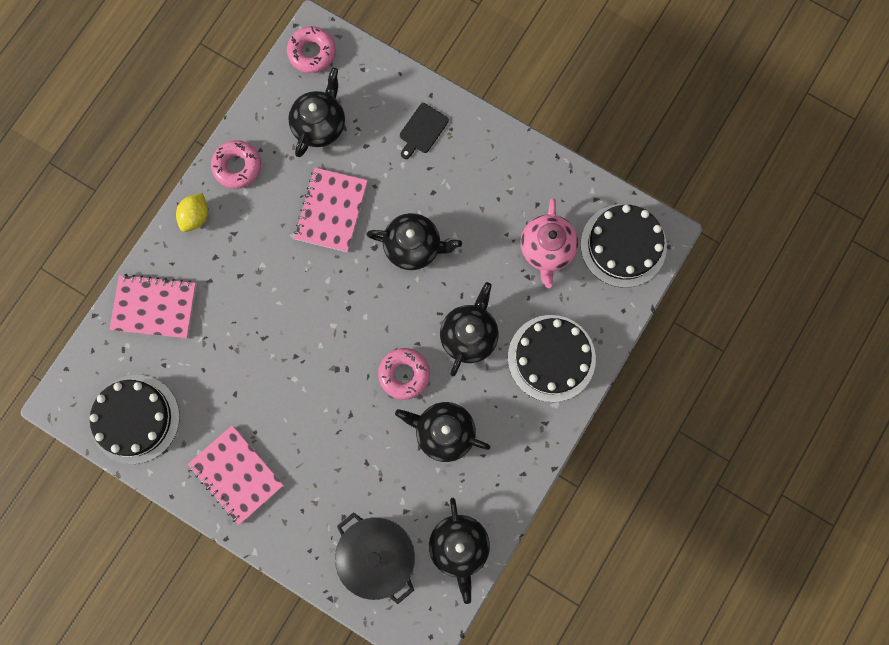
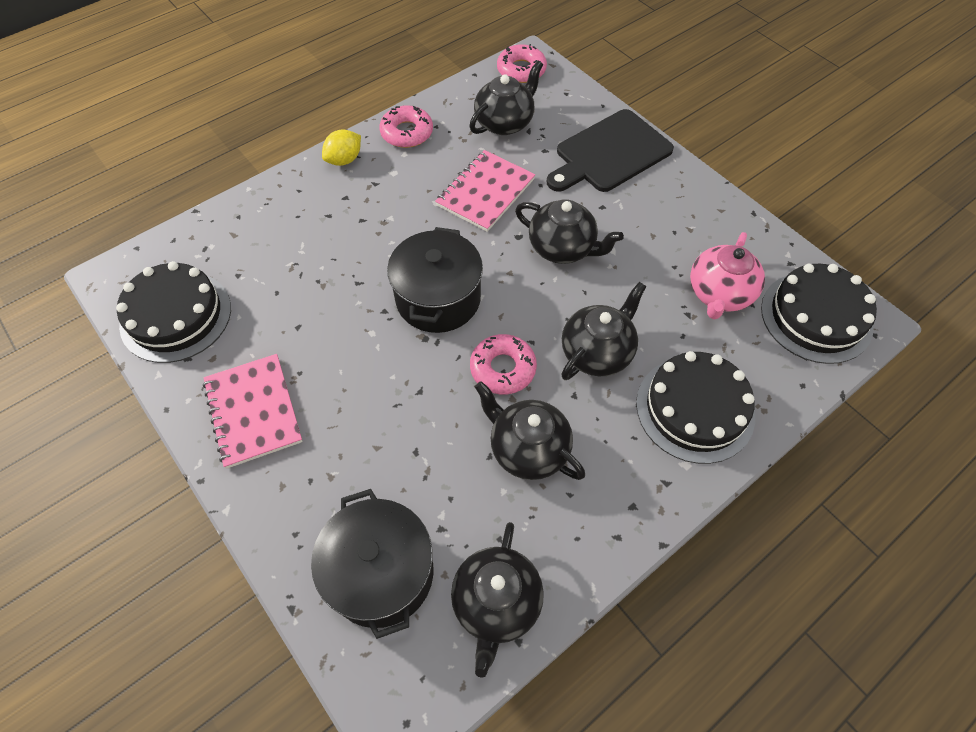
camera: 20 degrees right, 20 degrees down
pink notebook [110,274,196,338] -> none
black cutting board [400,103,449,159] -> black cutting board [546,109,674,192], size x2.03
none -> black pot [387,227,483,333]

